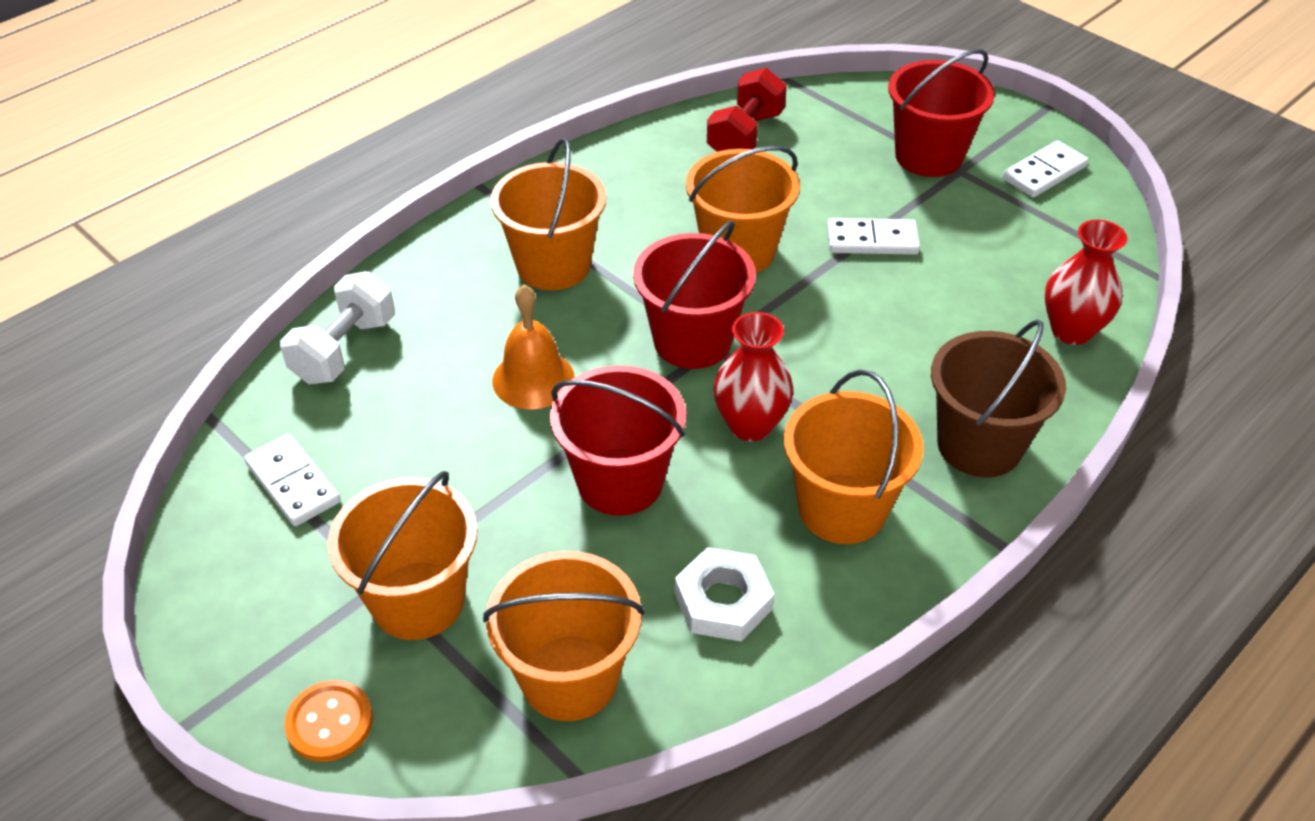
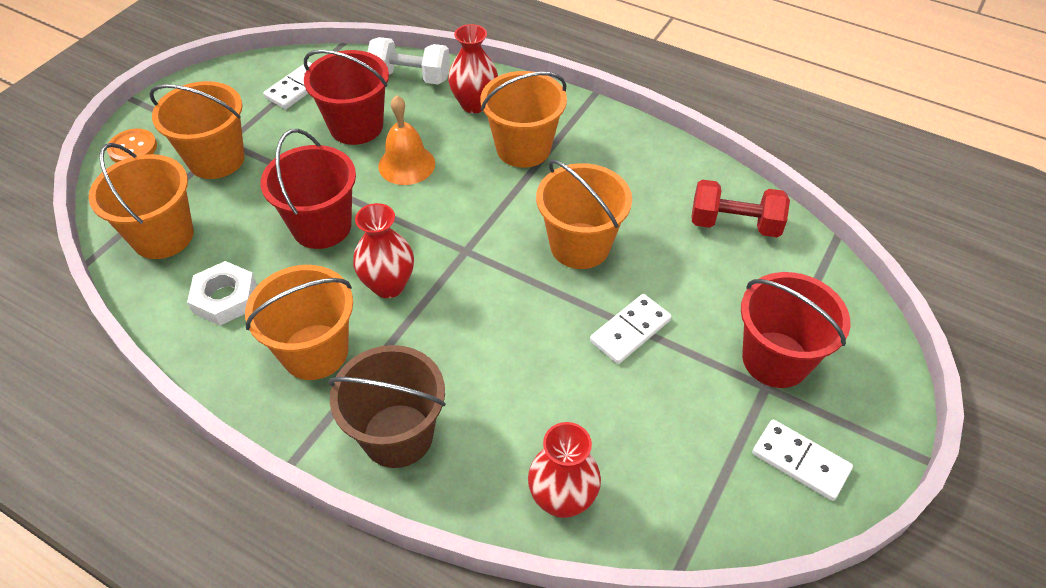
camera: 75 degrees right, 5 degrees up
red bucket [633,220,756,369] -> red bucket moved to [304,50,389,145]
white domino [827,218,920,255] -> white domino turned 60 degrees clockwise [590,294,671,364]
none -> red vase [448,24,498,113]

